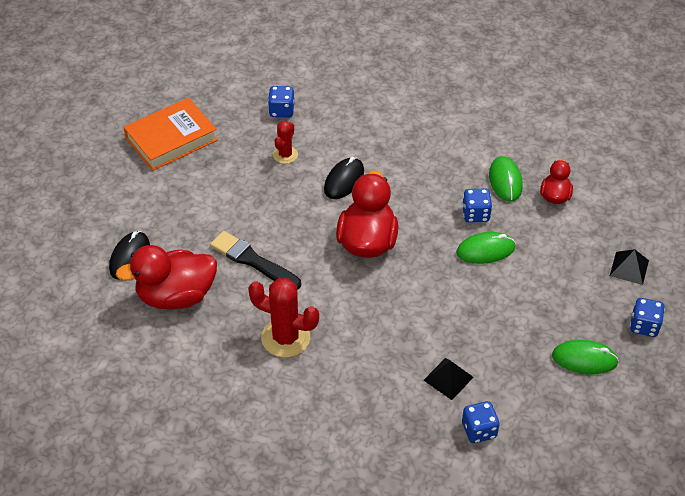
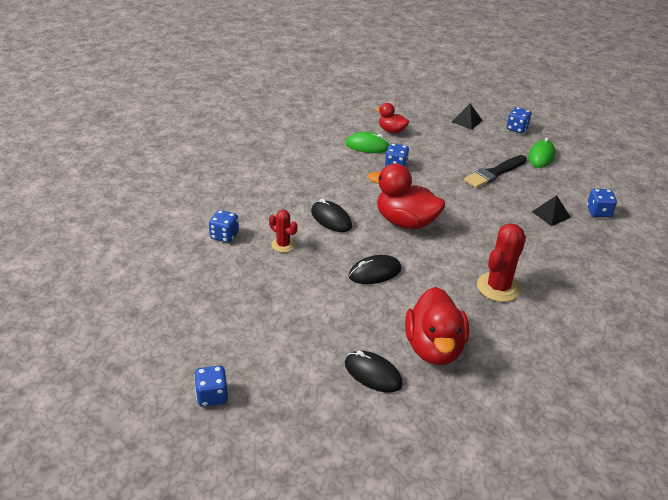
camera: 75 degrees left, 10 degrees down
orange book [124,98,218,171] -> none
black brush [210,231,301,289] -> black brush moved to [464,155,527,188]
green mouse [456,232,515,264] -> none
none -> blue dice [194,365,228,407]
none -> black mouse [349,255,401,284]

